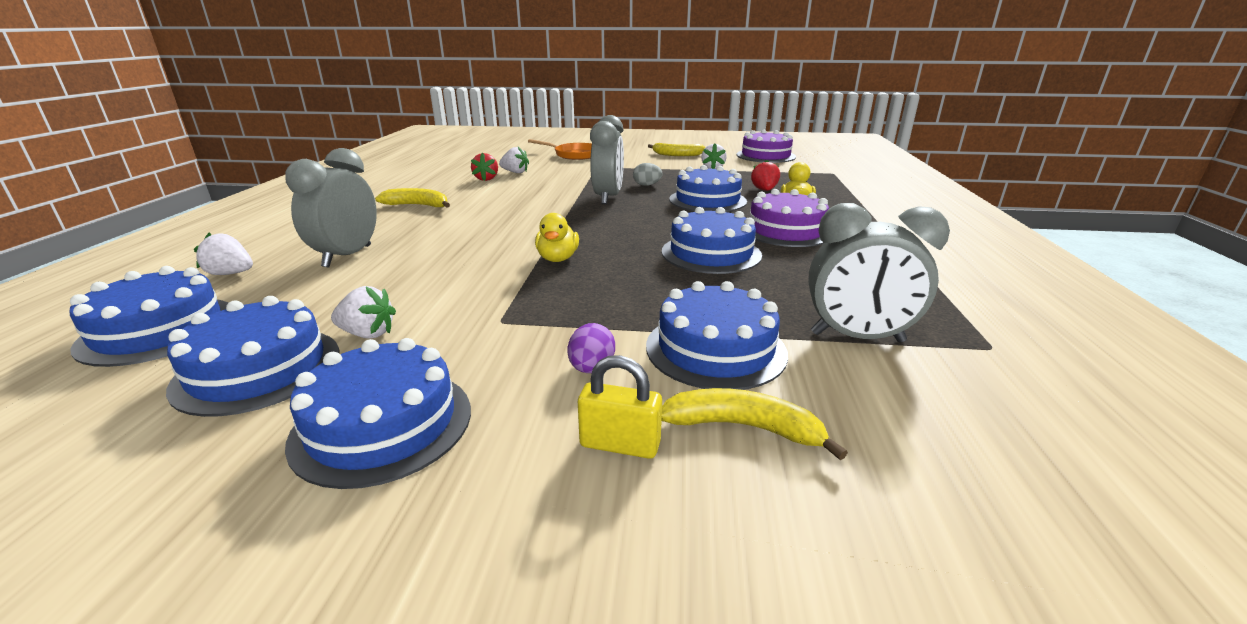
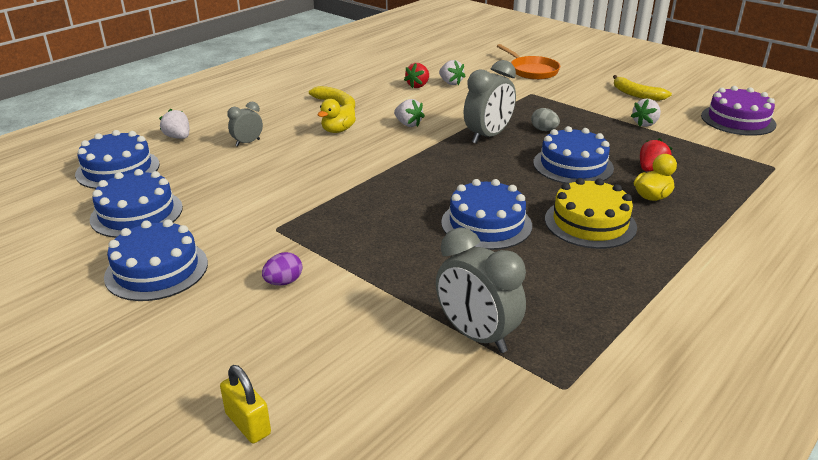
camera: 35 degrees right, 5 degrees up
grey clock [285,148,377,268] -> grey clock [227,102,263,147], size x0.55
white strawberry [331,286,396,339] -> white strawberry moved to [394,99,425,127]
yellow duck [535,213,579,262] -> yellow duck moved to [318,99,356,133]
yellow padlock [578,355,662,459] -> yellow padlock moved to [220,365,271,443]
blue cake [646,281,788,390] -> none
yellow banana [662,388,848,460] -> none
purple cake [750,189,829,247] -> yellow cake [545,178,637,249]

